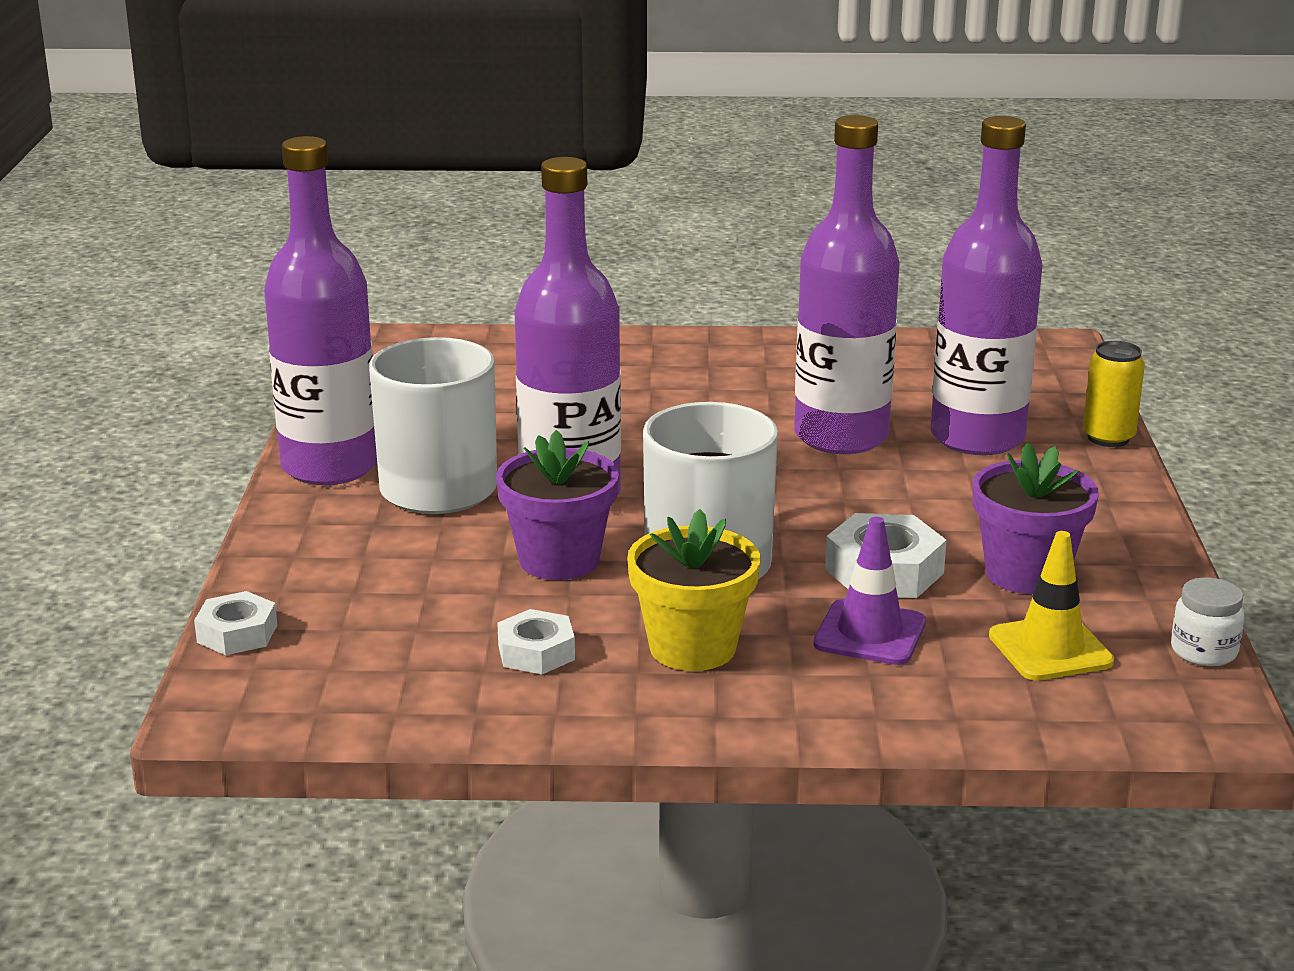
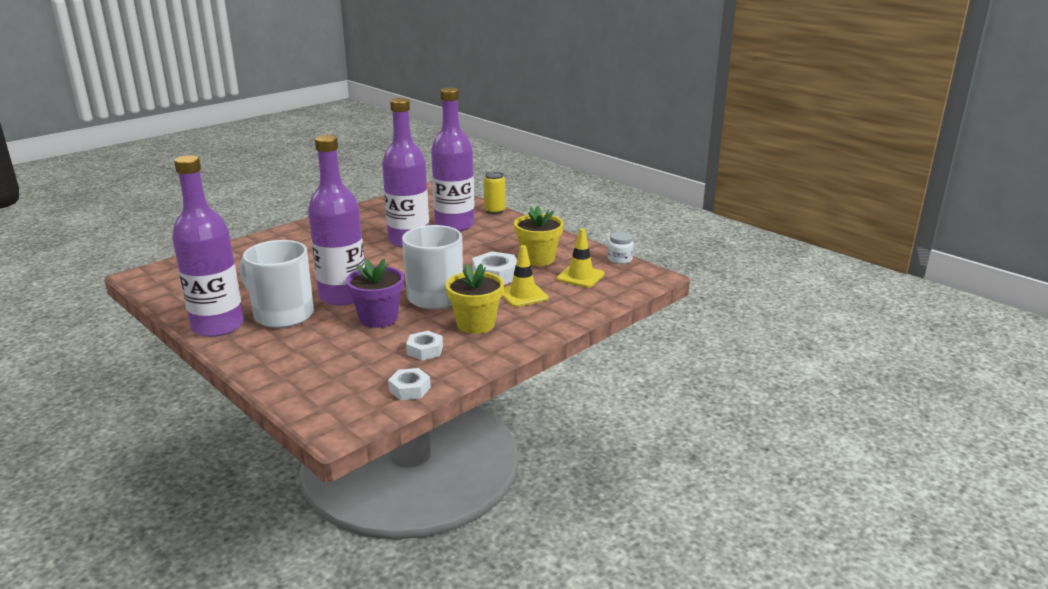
camera: 45 degrees left, 0 degrees up
white nut [194,591,277,655] -> white nut moved to [388,368,431,400]
purple traffic cone [813,517,926,665] -> yellow traffic cone [502,245,549,307]
purple flower pot [973,443,1099,594] -> yellow flower pot [514,206,564,266]

